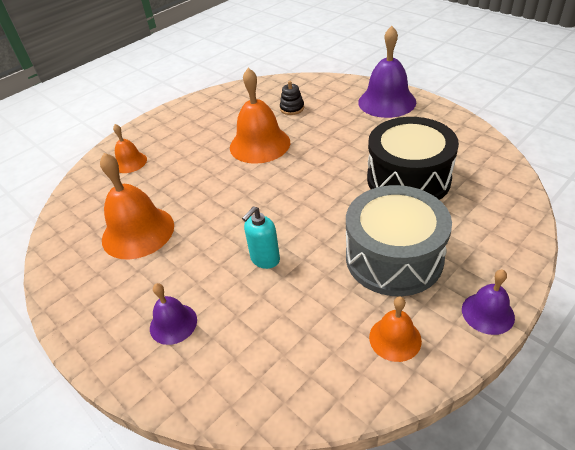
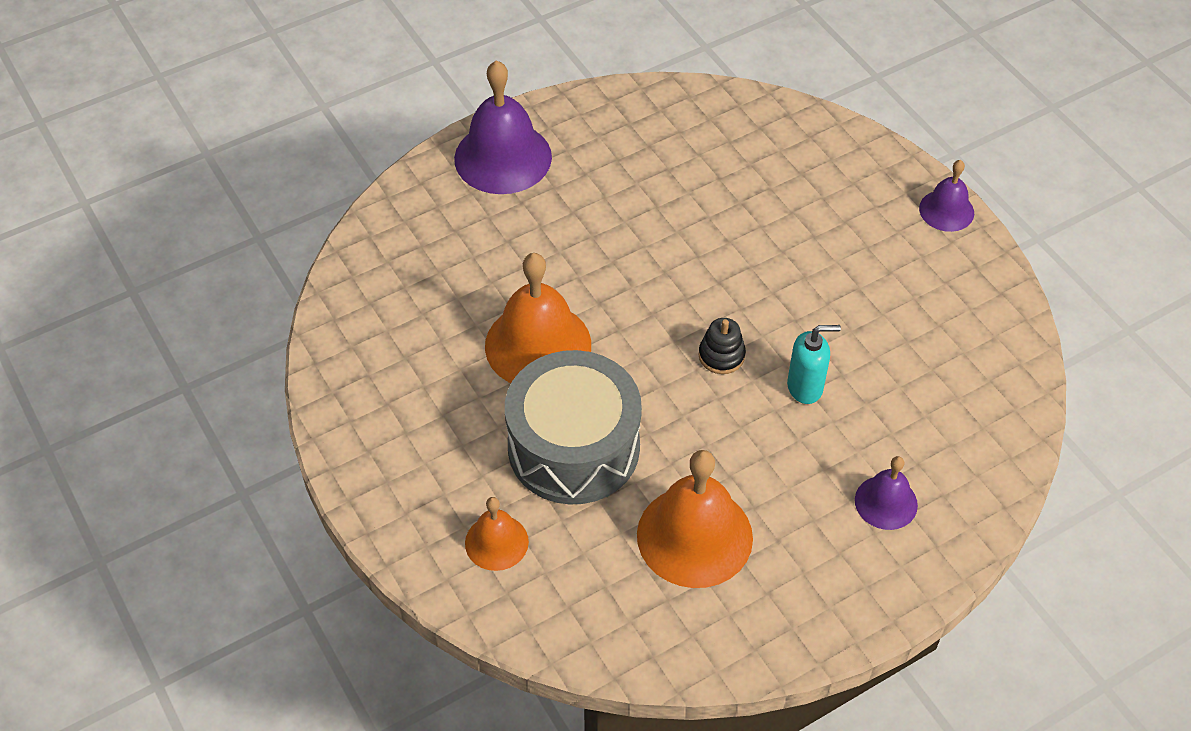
camera: 80 degrees left, 10 degrees up
turquoise soap dispenser [242,206,280,269] -> turquoise soap dispenser turned 60 degrees counterclockwise [787,325,841,404]
black stacking toy [280,81,304,115] -> black stacking toy moved to [699,318,746,374]
grey drum [346,185,452,296] -> grey drum moved to [505,350,642,504]
black drum [367,117,459,200] -> none
orange bell [369,296,422,362] -> none

